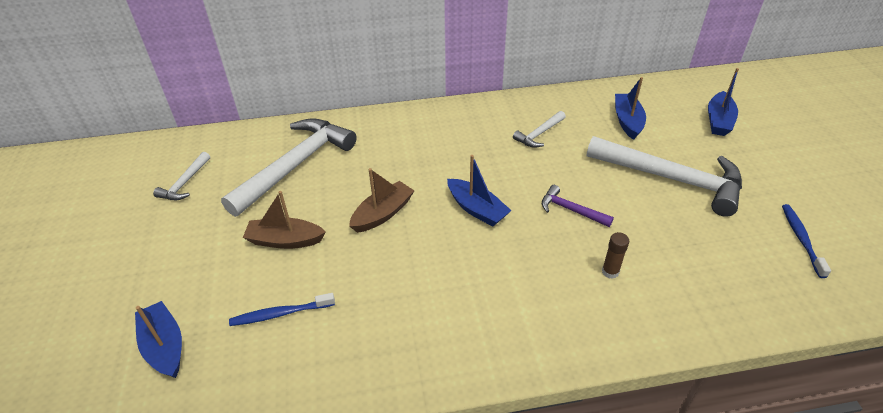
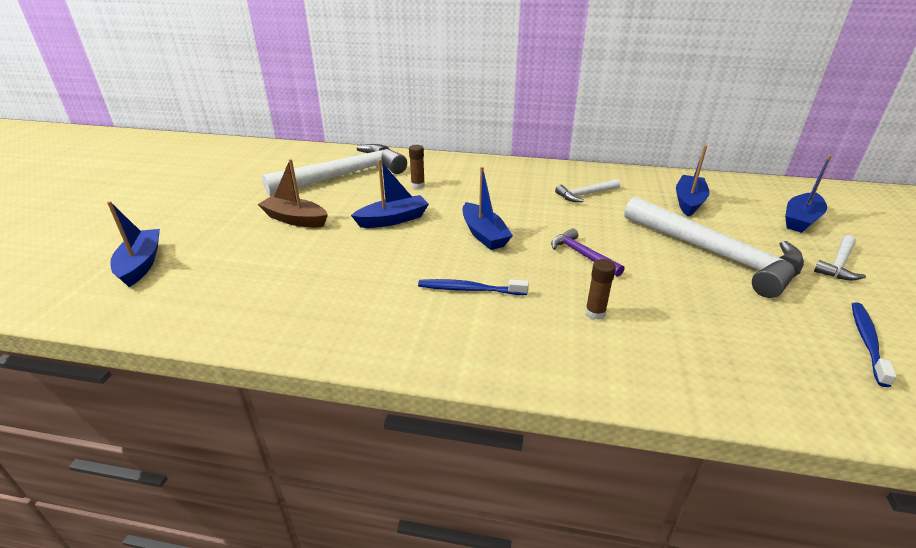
camera: 20 degrees right, 10 degrees down
white hammer [153,152,210,200] -> white hammer moved to [814,235,866,281]
blue toothbrush [229,293,335,326] -> blue toothbrush moved to [418,279,529,295]
brown boat [349,168,414,233] -> blue boat [351,159,429,228]
none -> brown glue stick [409,145,425,189]

